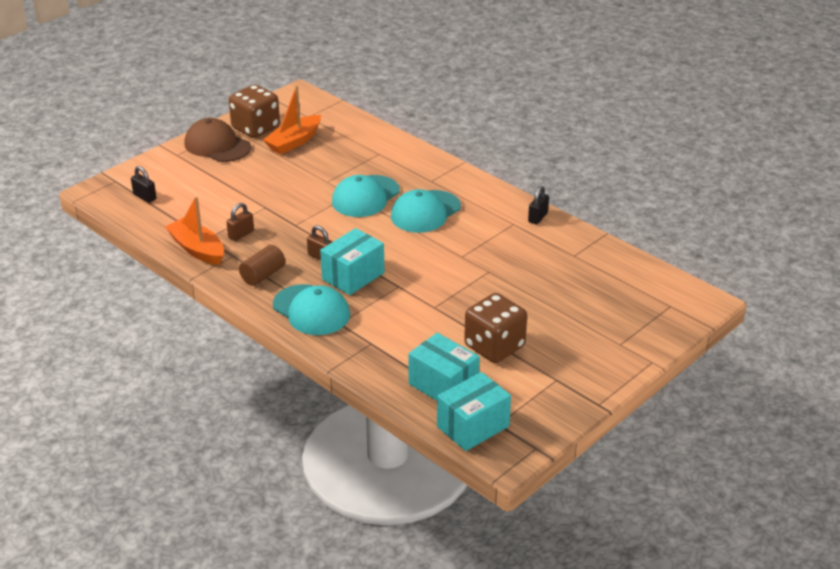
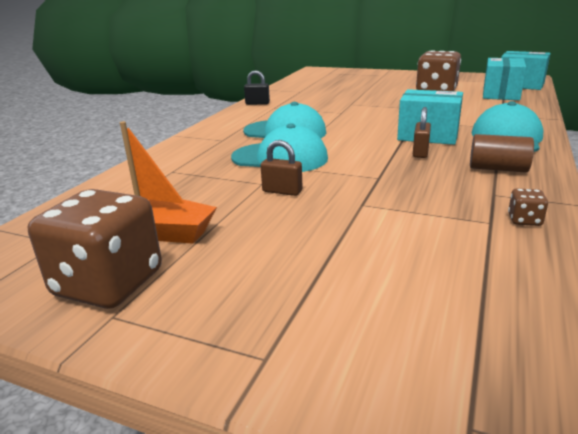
camera: 110 degrees left, 10 degrees down
black padlock [131,166,156,203] -> none
orange boat [165,196,224,265] -> brown dice [508,188,548,226]
brown cap [184,118,251,162] -> none
brown padlock [227,203,254,241] -> brown padlock moved to [261,140,303,196]

